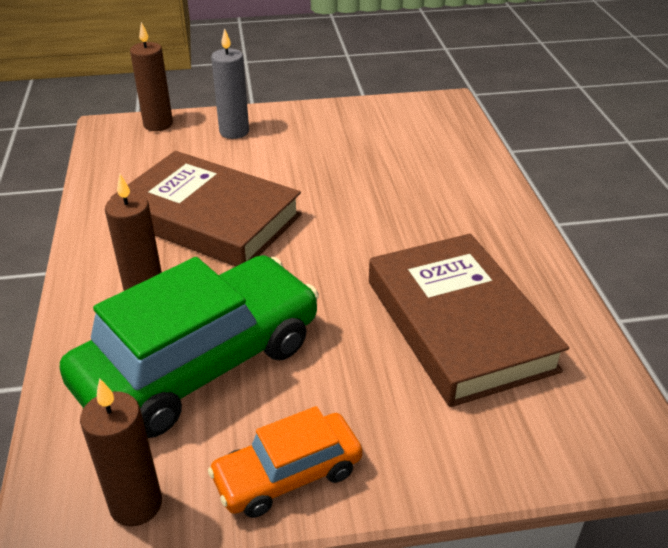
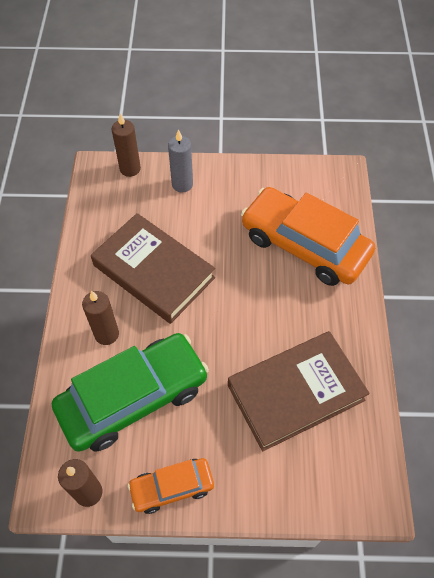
camera: 10 degrees right, 20 degrees up
brown book [369,233,569,407] -> brown book turned 75 degrees clockwise [228,331,370,452]
none -> orange car [241,187,375,286]

